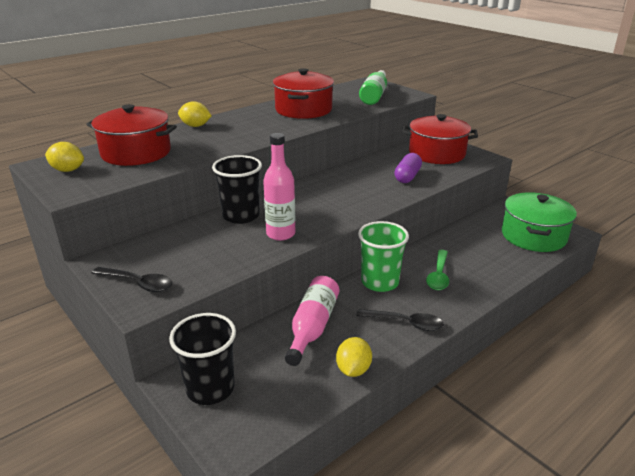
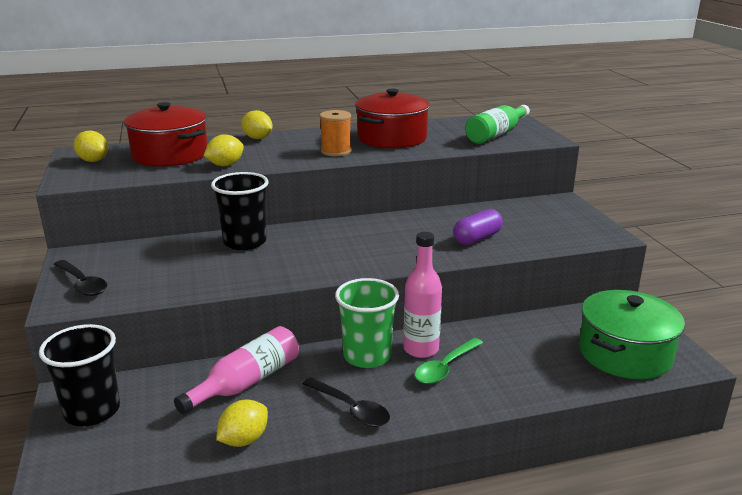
camera: 25 degrees right, 5 degrees down
pink bottle [263,133,295,241] -> pink bottle moved to [403,232,442,358]
red pot [402,114,478,164] -> none
none -> yellow lemon [204,134,244,166]
none -> orange spool [320,110,352,156]

